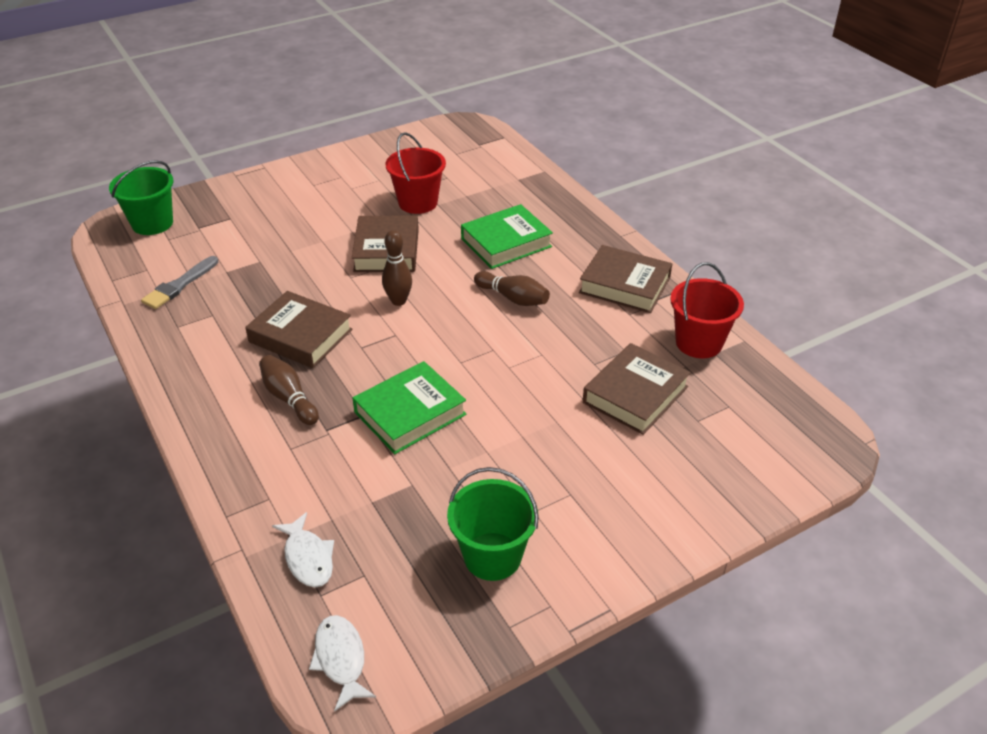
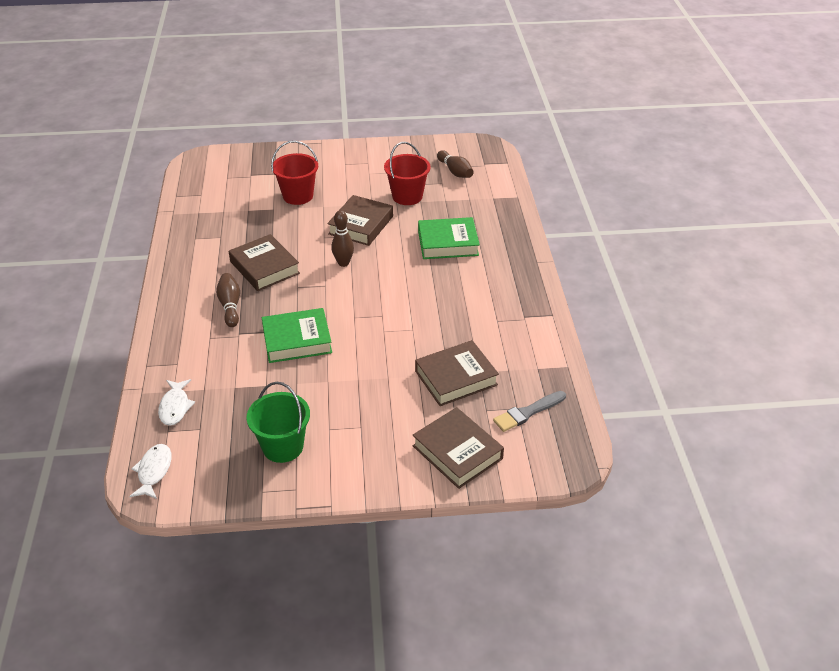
camera: 25 degrees right, 0 degrees up
green bucket [109,160,173,235] -> none
grey brush [141,256,219,309] -> grey brush moved to [493,391,566,432]
brown bowling pin [474,271,550,306] -> brown bowling pin moved to [437,150,474,178]
brown book [579,245,672,313] -> brown book moved to [413,407,504,489]
red bucket [670,262,744,358] -> red bucket moved to [271,141,318,205]

